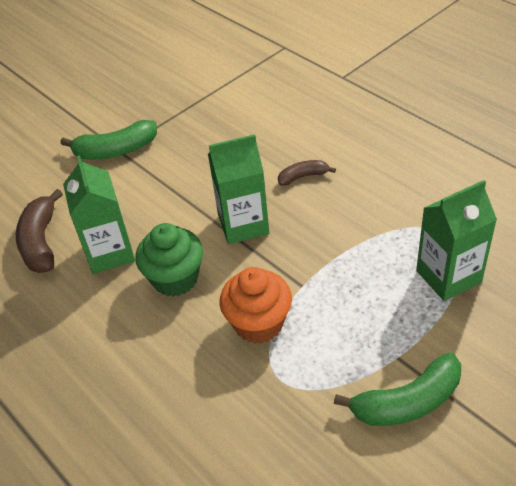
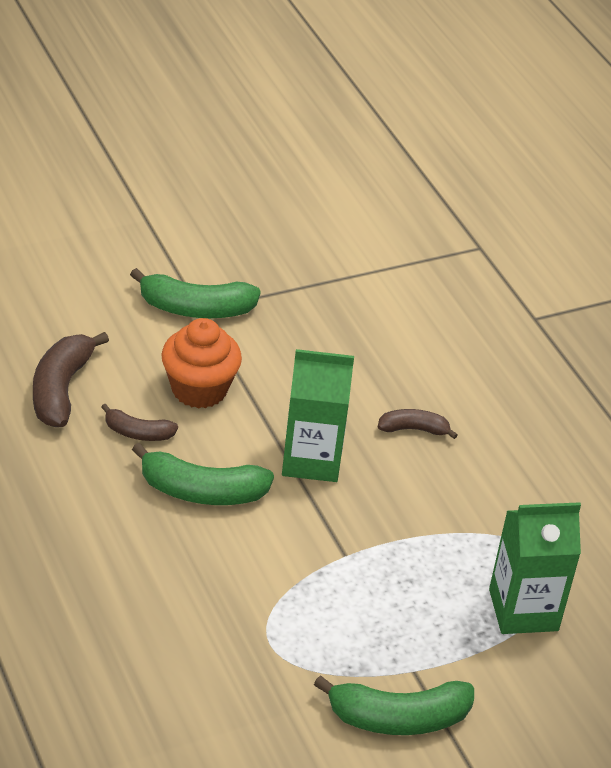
camera: 10 degrees right, 5 degrees down
green carton [63,155,135,274] -> brown banana [101,404,178,441]
green cupcake [135,223,203,297] -> green banana [132,443,274,505]
orange cupcake [219,267,292,344] -> orange cupcake moved to [161,318,242,409]

